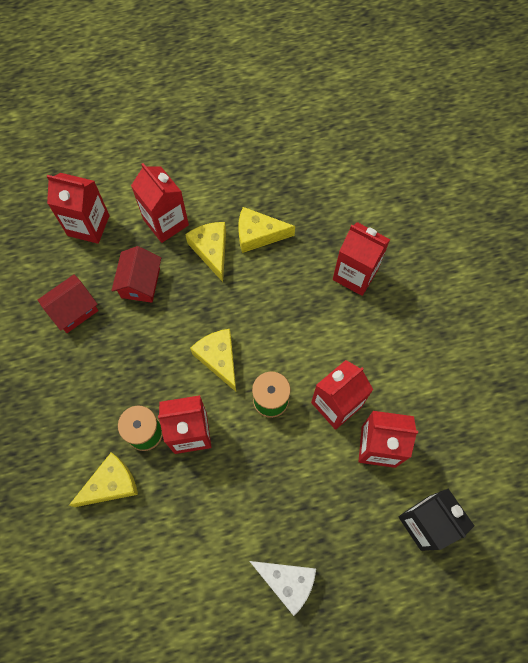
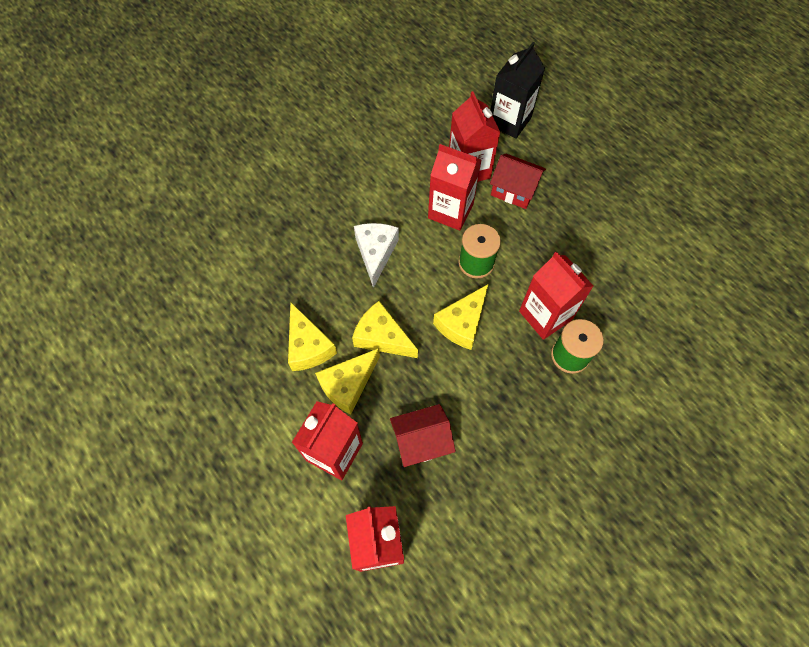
camera: 115 degrees left, 5 degrees down
red house [38,275,99,333] -> red house moved to [490,154,546,209]
yellow cheese [69,452,138,507] -> yellow cheese moved to [352,301,418,358]
white cheese [249,561,316,616] -> white cheese moved to [354,223,399,288]
red carton [333,222,390,296] -> none

